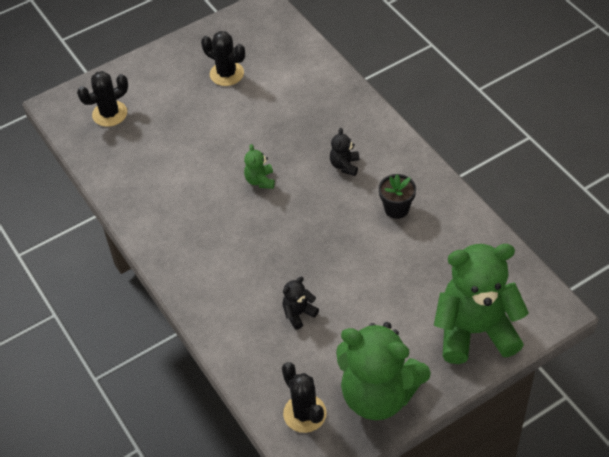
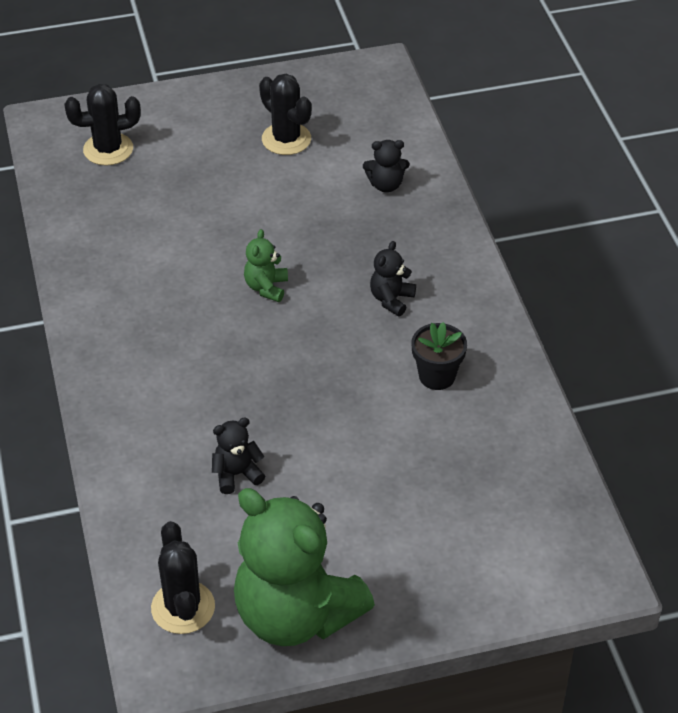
camera: 15 degrees right, 5 degrees down
green teddy bear [434,244,529,364] -> none
none -> black teddy bear [363,140,410,193]

